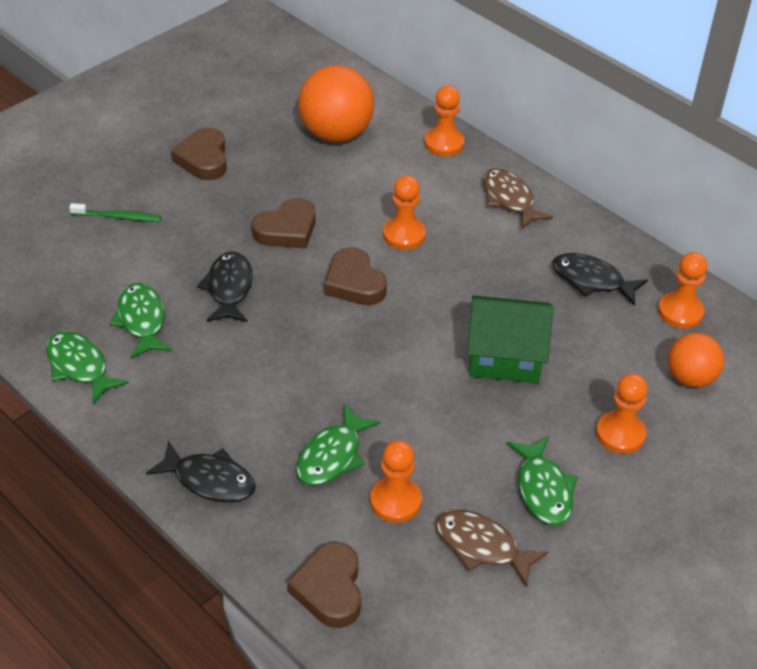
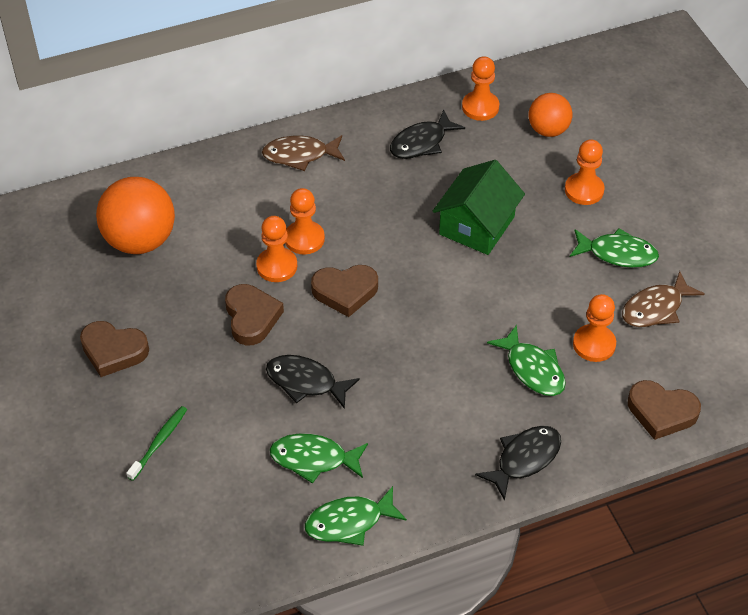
camera: 65 degrees left, 5 degrees up
orange pawn [424,85,464,156] -> orange pawn moved to [256,216,297,282]

